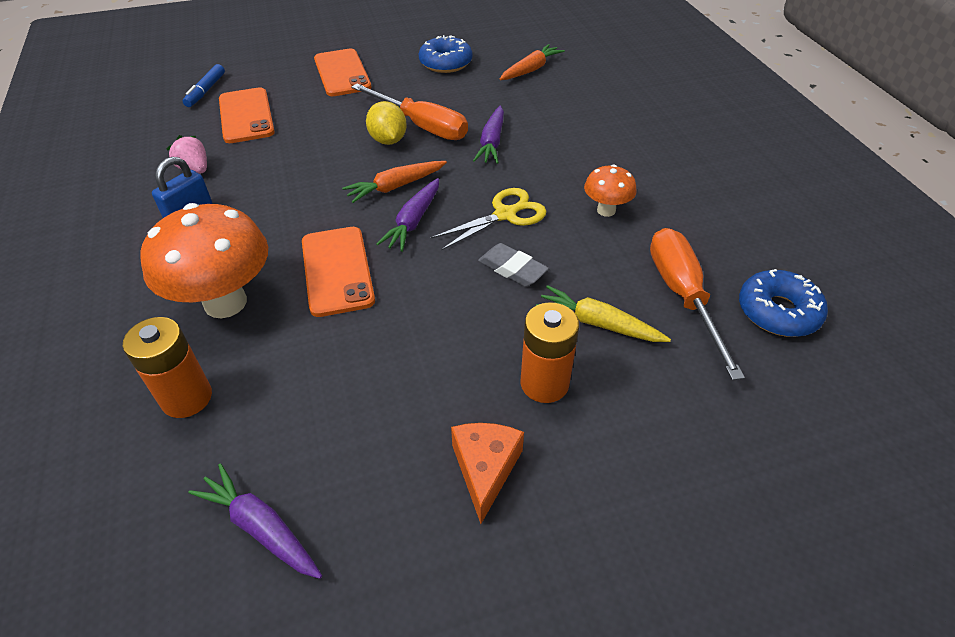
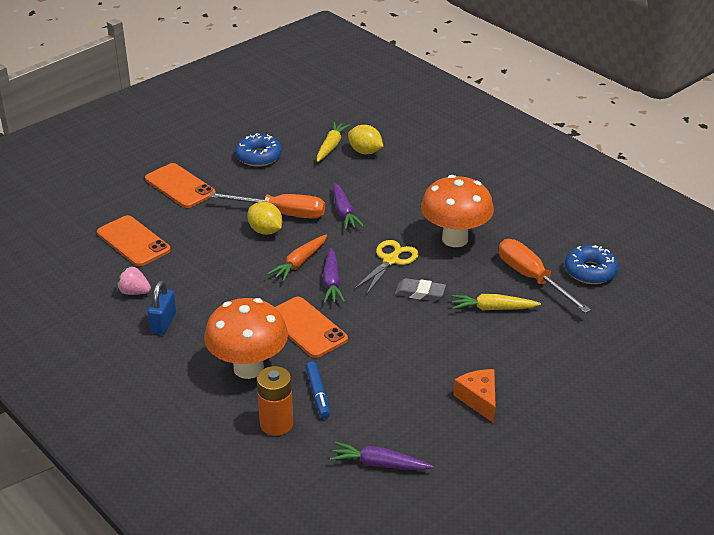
camera: 25 degrees left, 10 degrees down
blue marker [183,64,225,107] -> blue marker moved to [306,362,330,418]
orange carrot [499,44,565,80] -> yellow carrot [317,122,350,162]
orange battery [520,302,579,403] -> none
orange mushroom [584,165,637,217] -> orange mushroom [421,175,494,247], size x1.96
none -> yellow lemon [348,125,383,154]

